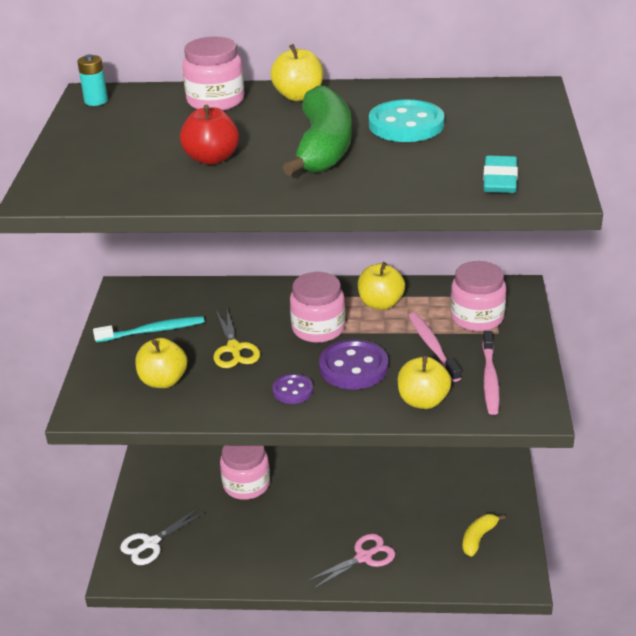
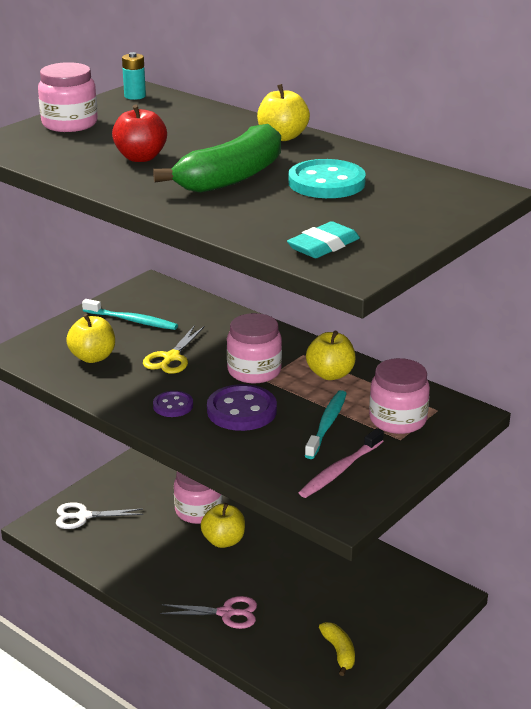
camera: 35 degrees right, 5 degrees down
pink jar [182,37,244,110] -> pink jar moved to [38,62,98,132]
yellow apple [398,355,451,409] -> yellow apple moved to [201,503,245,548]
pink toothbrush [408,312,461,382] -> turquoise toothbrush [305,390,347,459]
yellow banana [462,514,506,557] -> yellow banana turned 90 degrees clockwise [319,622,355,676]

